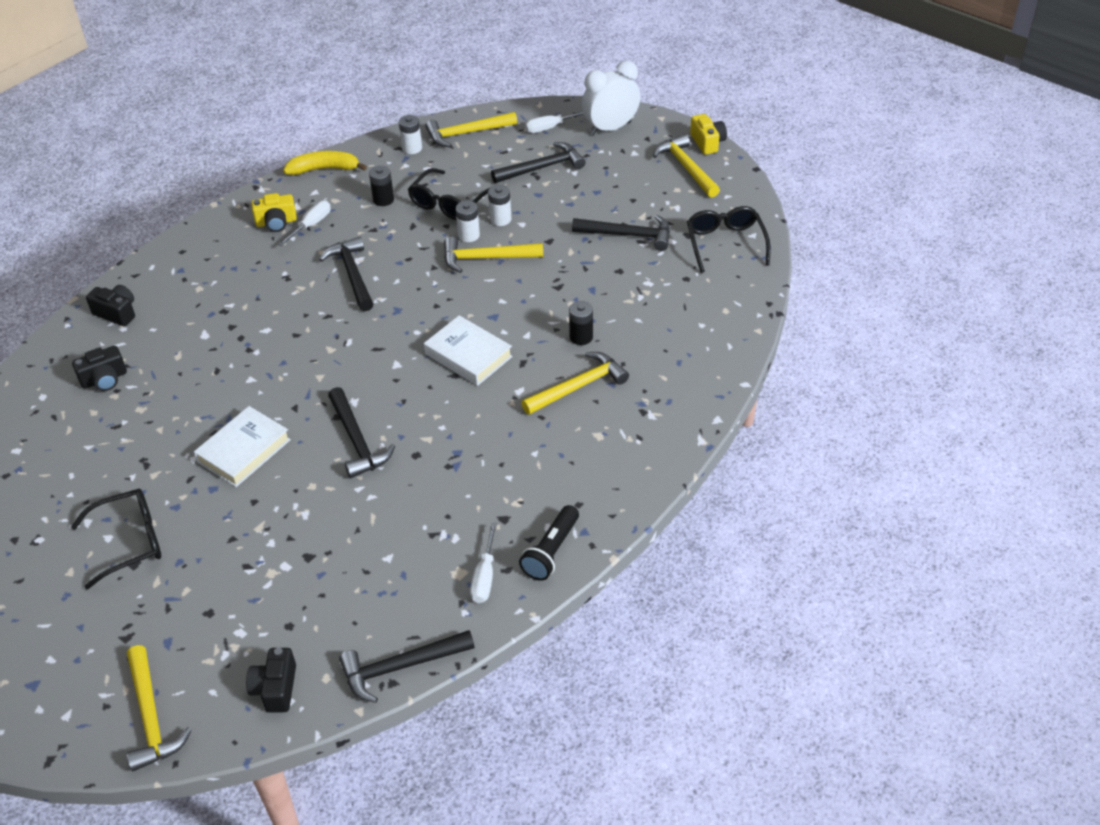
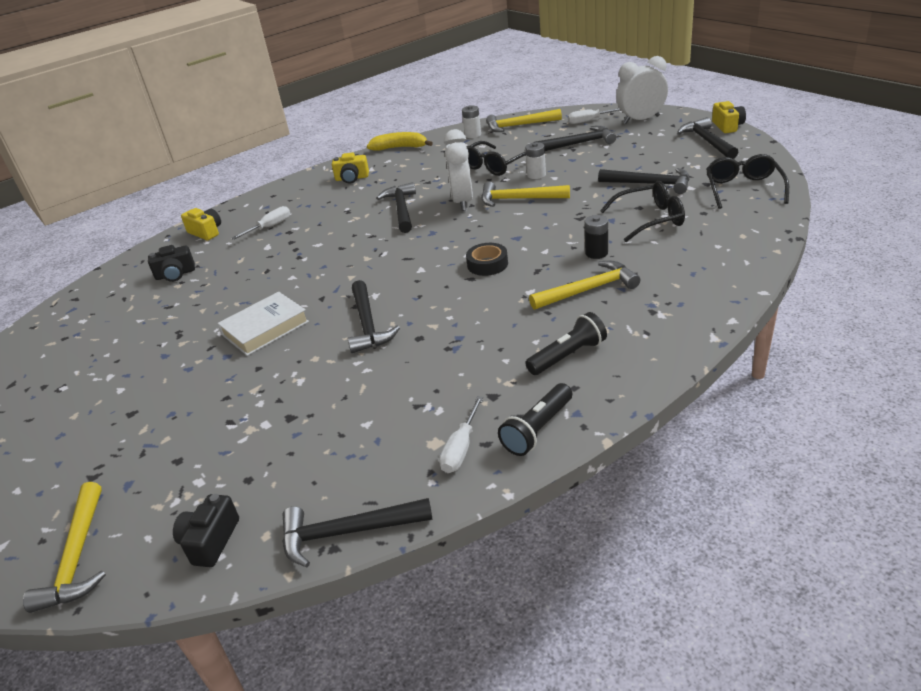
camera: 15 degrees right, 10 degrees down
black glasses [71,489,161,589] -> black glasses moved to [600,181,685,242]
black camera [86,285,135,326] -> yellow camera [181,208,221,240]
white screwdriver [278,200,331,246] -> white screwdriver moved to [231,206,290,240]
black battery [369,166,394,206] -> none
white book [424,315,513,386] -> black tape [466,243,508,276]
white battery [455,201,480,242] -> none
yellow hammer [653,134,720,198] -> black hammer [677,117,739,159]
none -> white clock [444,129,473,211]
none -> black flashlight [525,312,607,375]

